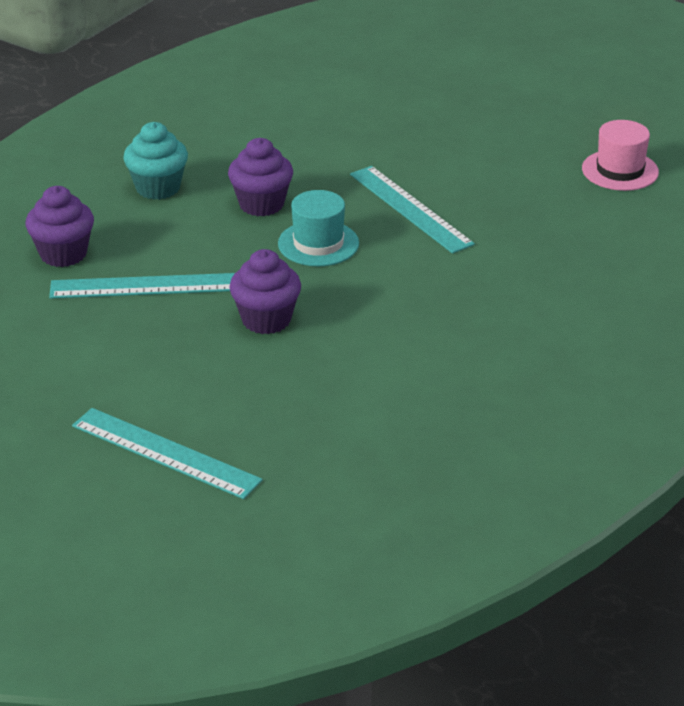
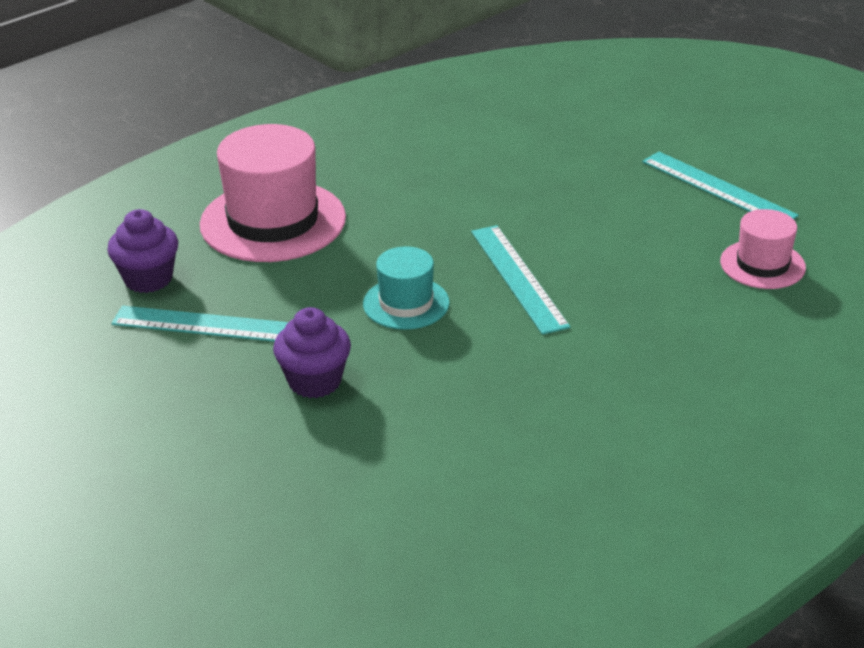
camera: 15 degrees right, 0 degrees up
turquoise ruler [72,408,263,499] -> turquoise ruler moved to [642,151,799,219]
turquoise cupcake [123,122,188,200] -> pink hat [200,124,346,262]
purple cupcake [228,138,293,216] -> none

